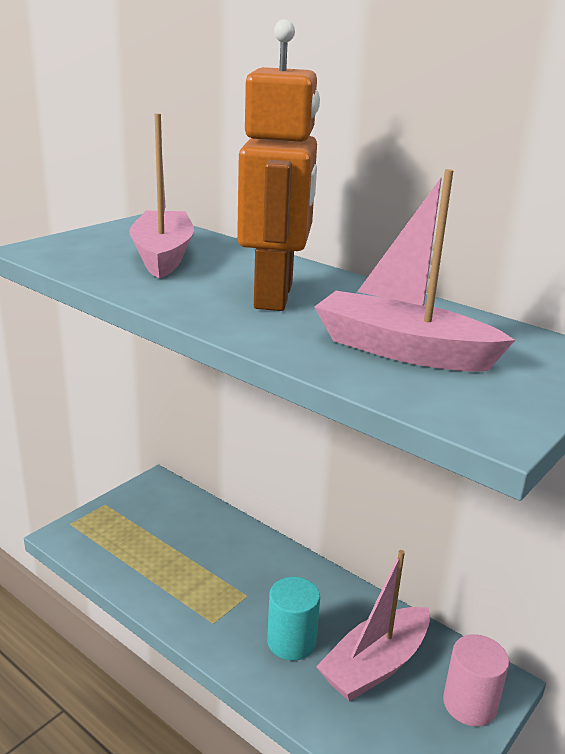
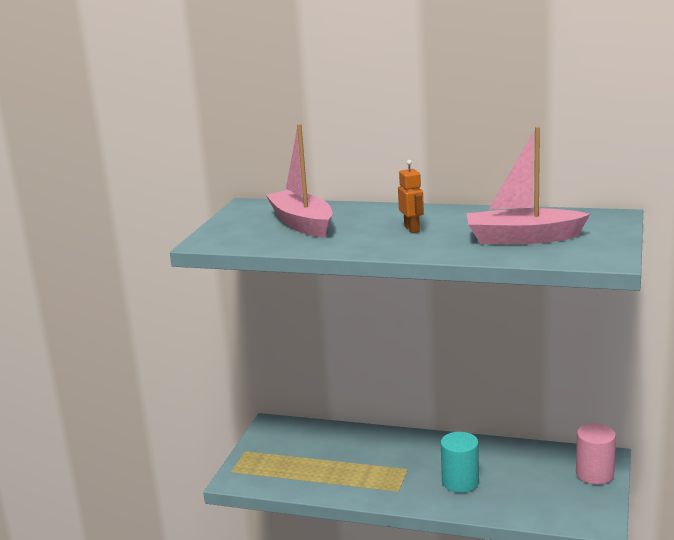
camera: 20 degrees left, 5 degrees down
orange robot [237,19,320,311] -> orange robot [398,160,424,233], size x0.42
pink boat [316,550,430,701] -> none

